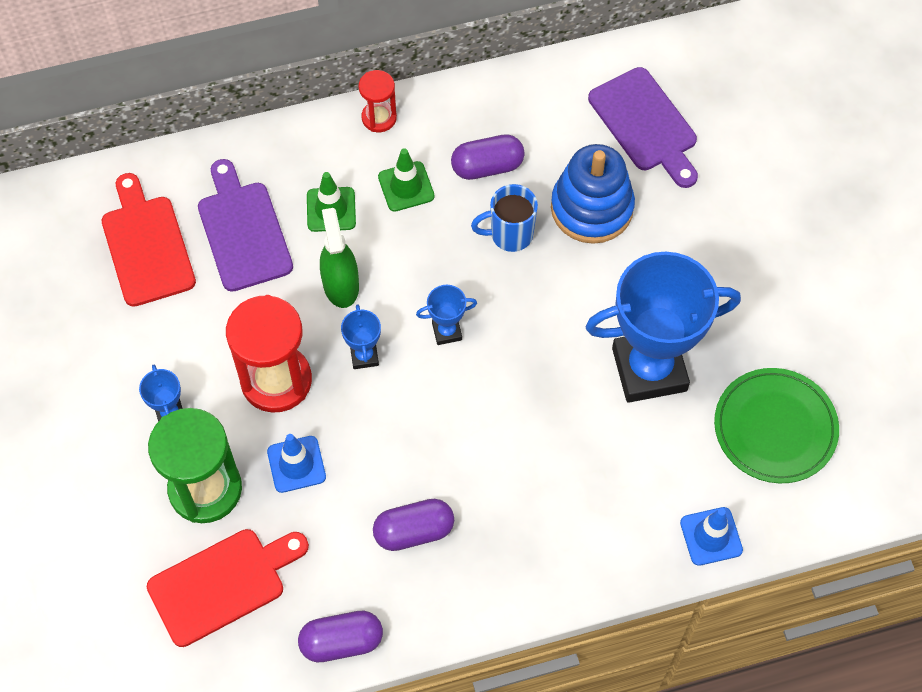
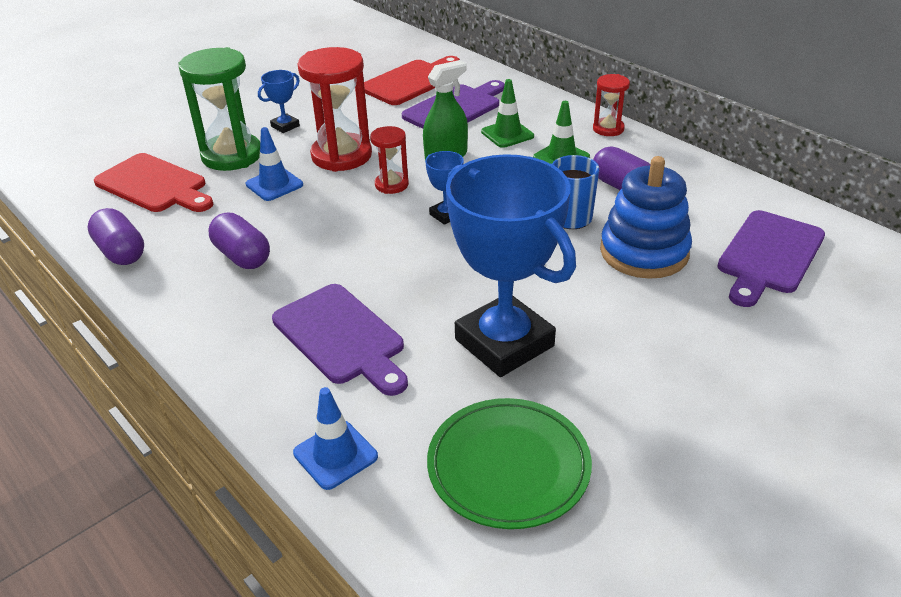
camera: 65 degrees right, 25 degrees down
blue trophy [341,304,381,369] -> red hourglass [370,126,409,194]
none -> purple cutting board [272,284,408,396]

